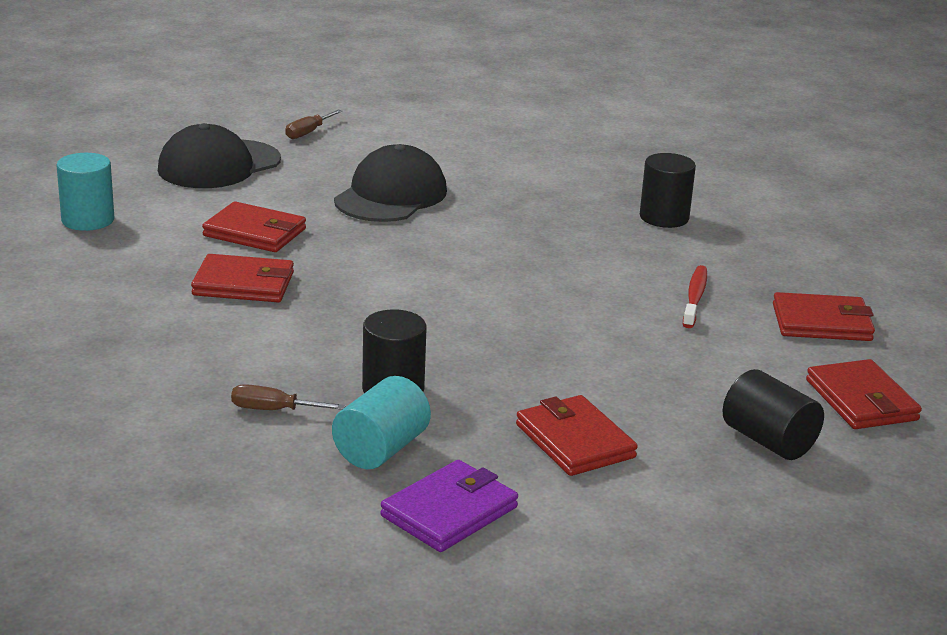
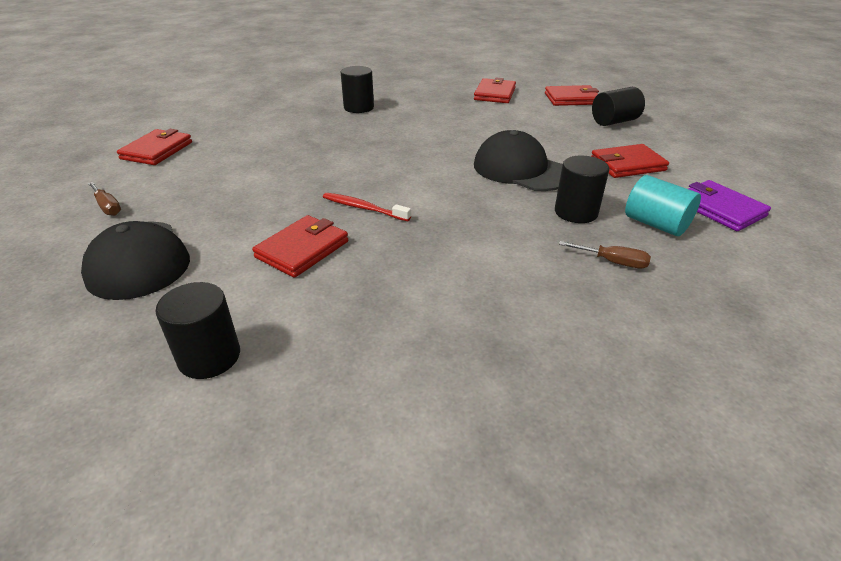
camera: 75 degrees left, 10 degrees up
turquoise cylinder [56,153,114,231] -> black cylinder [155,282,240,379]
red wallet [191,254,294,302] -> red wallet moved to [117,129,192,165]
brown screwdriver [231,384,345,410] -> brown screwdriver turned 90 degrees counterclockwise [559,241,651,269]
black cap [334,144,447,222] -> black cap moved to [474,130,563,191]
red toothbrush [683,265,707,328] -> red toothbrush moved to [323,193,411,221]

